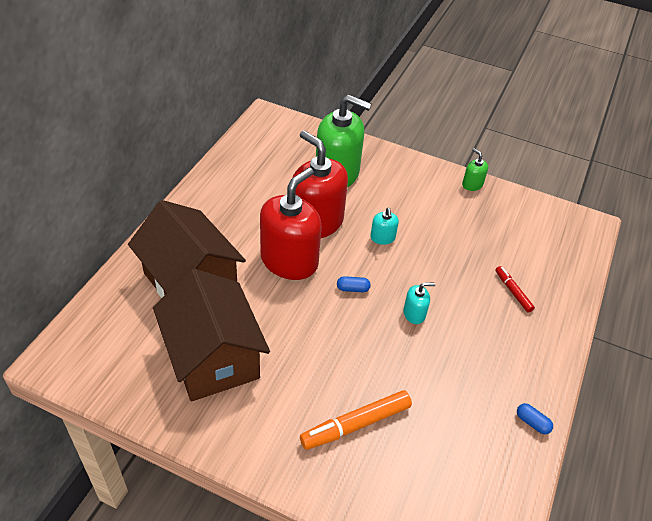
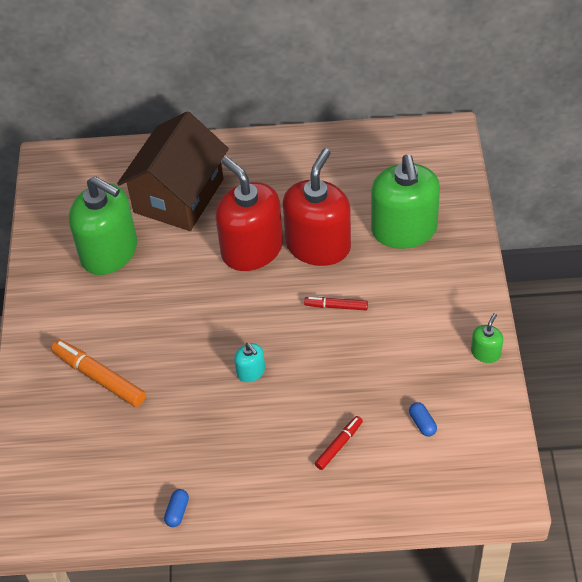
camera: 70 degrees right, 5 degrees up
brown house [153,269,270,401] -> green soap dispenser [69,176,137,275]
red soap dispenser [260,167,321,280] -> red soap dispenser turned 135 degrees counterclockwise [216,156,283,271]
blue capsule [337,276,371,292] -> blue capsule moved to [409,402,437,437]
turquoise soap dispenser [370,207,399,245] -> red marker [304,297,368,310]

